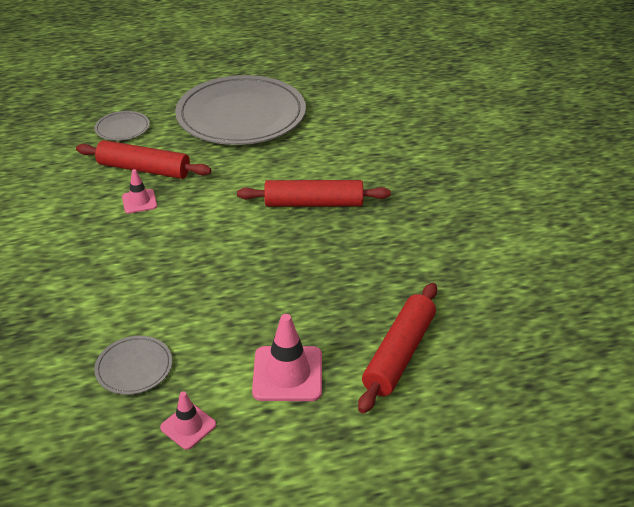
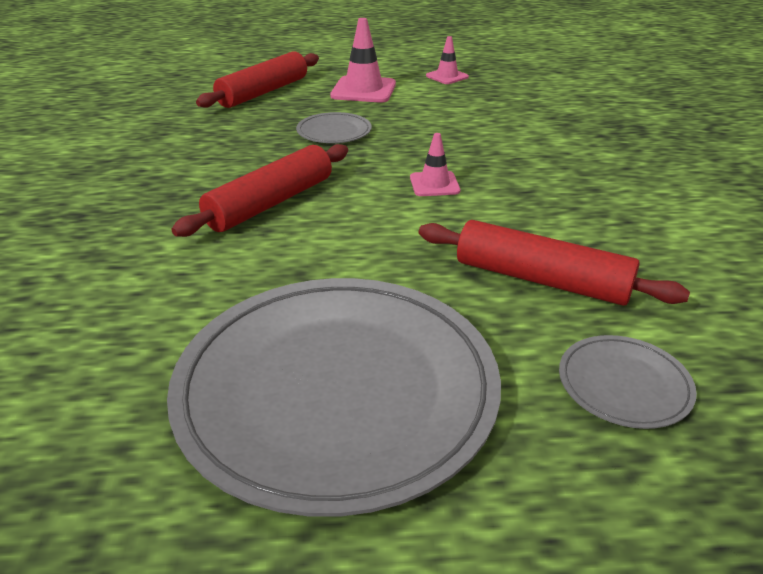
camera: 170 degrees left, 5 degrees down
grey plate [94,336,172,395] -> grey plate moved to [296,112,372,143]
pink traffic cone [122,169,157,213] -> pink traffic cone moved to [410,133,460,196]
red rolling pin [237,180,391,207] -> red rolling pin turned 60 degrees counterclockwise [172,144,348,237]

